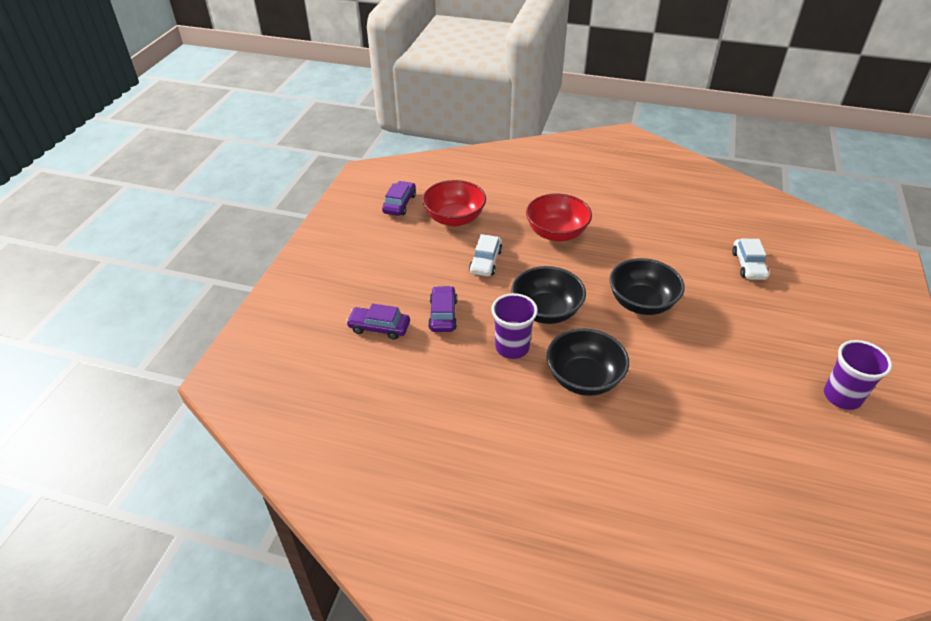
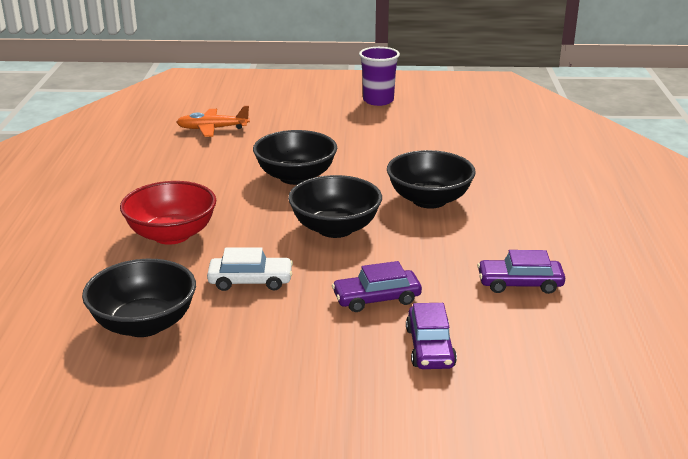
camera: 105 degrees left, 15 degrees down
purple car [382,181,416,216] -> purple car moved to [477,250,565,294]
red bowl [422,180,486,227] -> black bowl [82,259,196,337]
purple cup [491,293,538,359] -> none
white car [732,239,769,280] -> orange plane [176,106,250,137]

